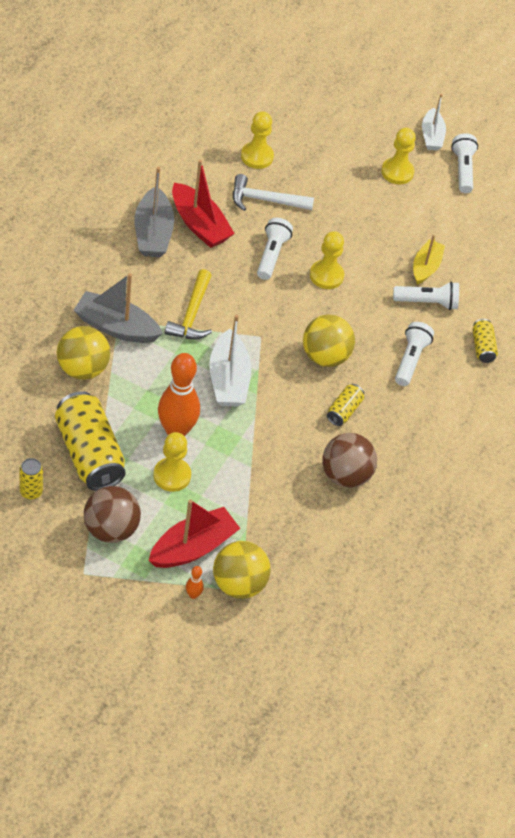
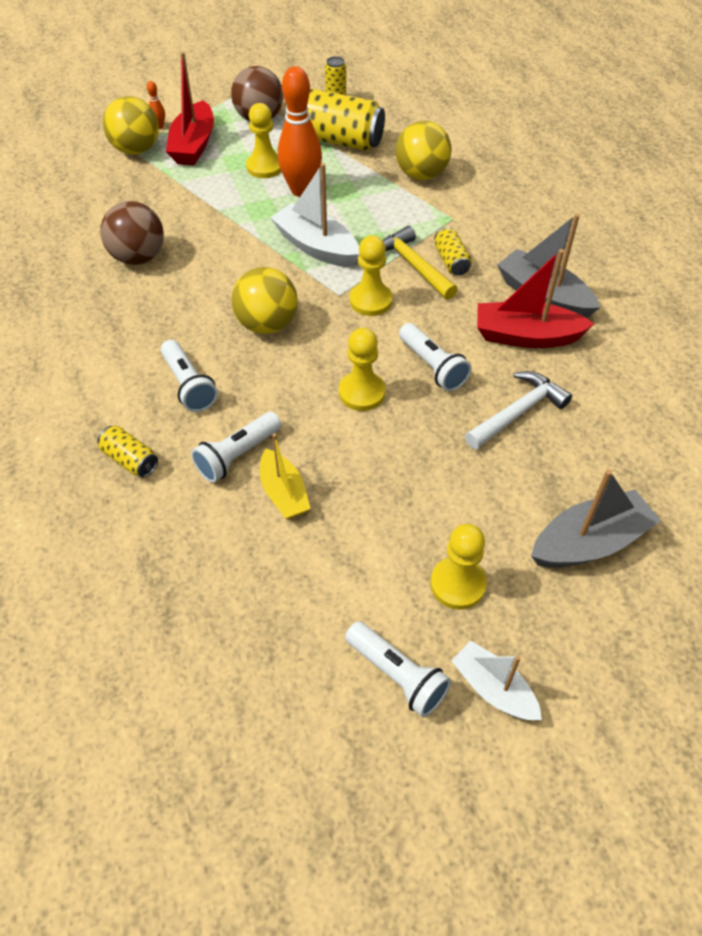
camera: 140 degrees right, 0 degrees up
grey boat [74,273,163,343] -> grey boat moved to [531,469,661,568]
yellow pawn [241,111,274,169] -> yellow pawn moved to [350,235,392,316]
yellow can [327,384,364,426] -> yellow can moved to [434,227,472,275]

